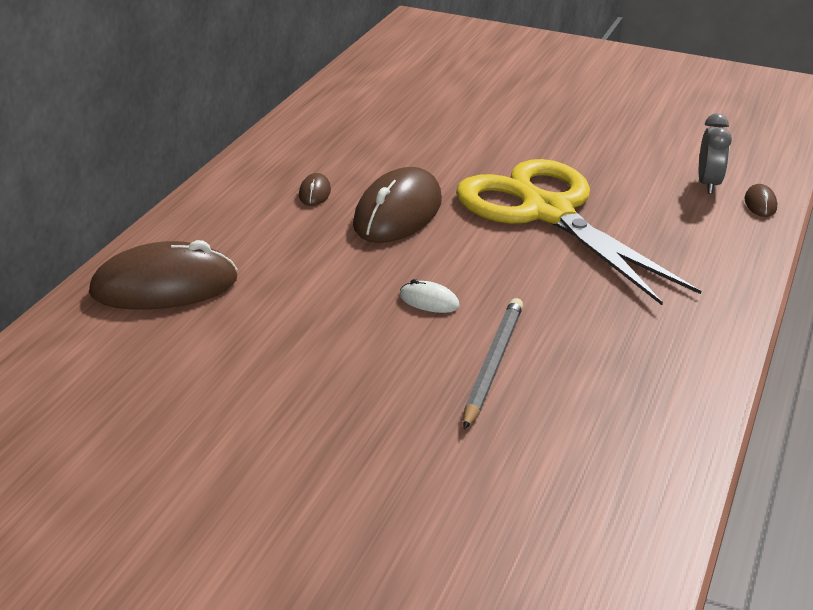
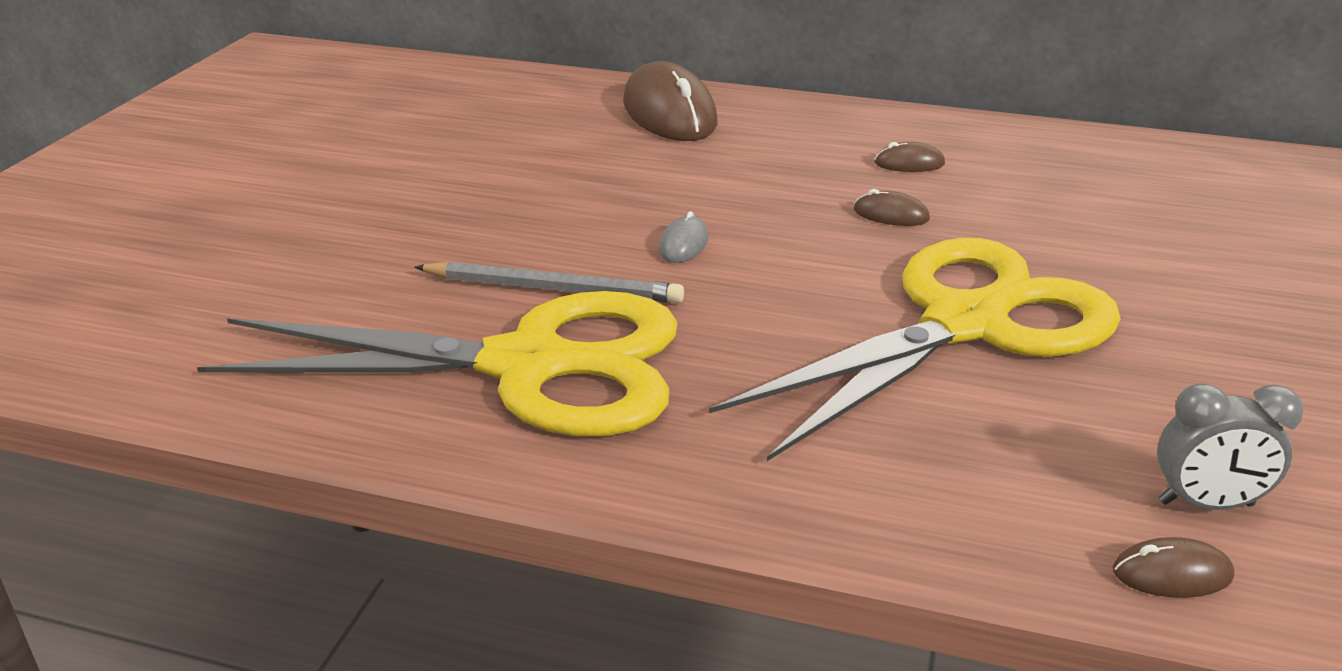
camera: 85 degrees right, 0 degrees up
brown mouse [353,167,442,243] -> brown mouse [854,189,930,226], size x0.43
white mouse [399,279,460,313] -> grey mouse [659,211,708,263]
none -> yellow scissors [197,291,678,436]

